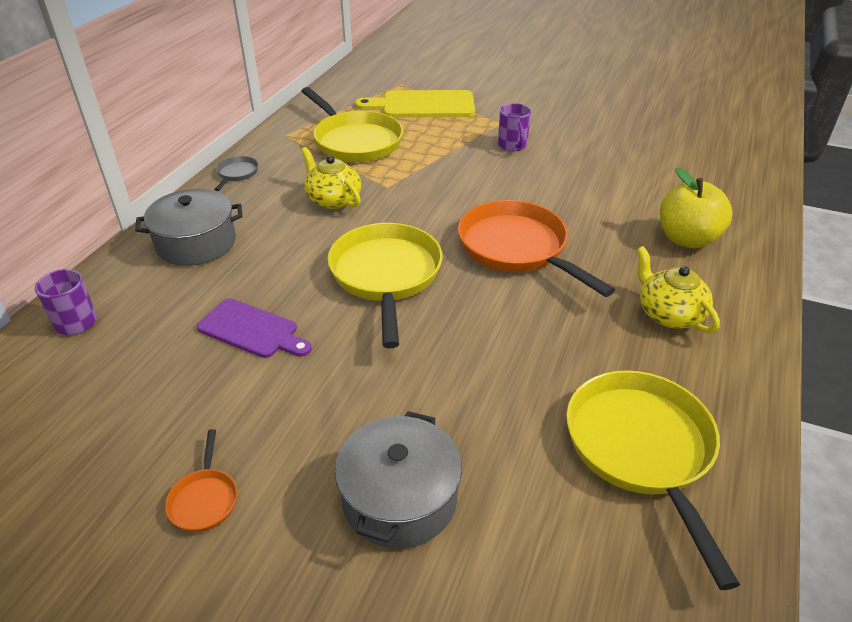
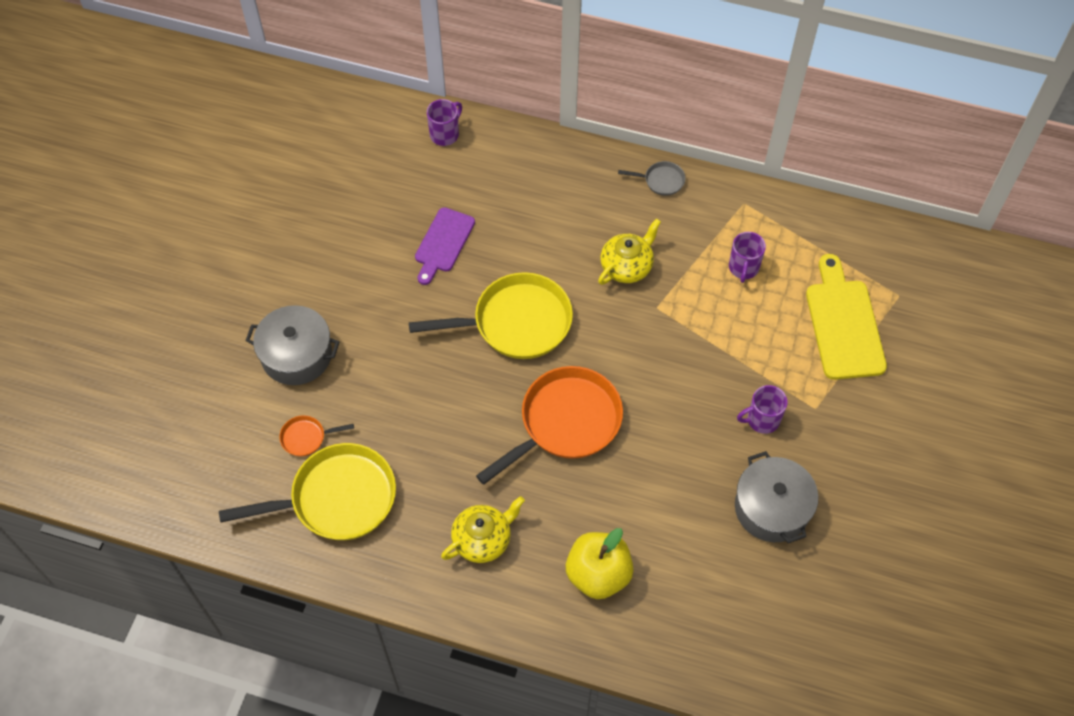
camera: 85 degrees right, 20 degrees up
grey pot [135,189,243,266] -> grey pot moved to [735,451,818,543]
orange pan [165,429,237,532] -> orange pan moved to [279,415,354,456]
yellow pan [301,87,403,162] -> purple mug [729,232,766,283]

